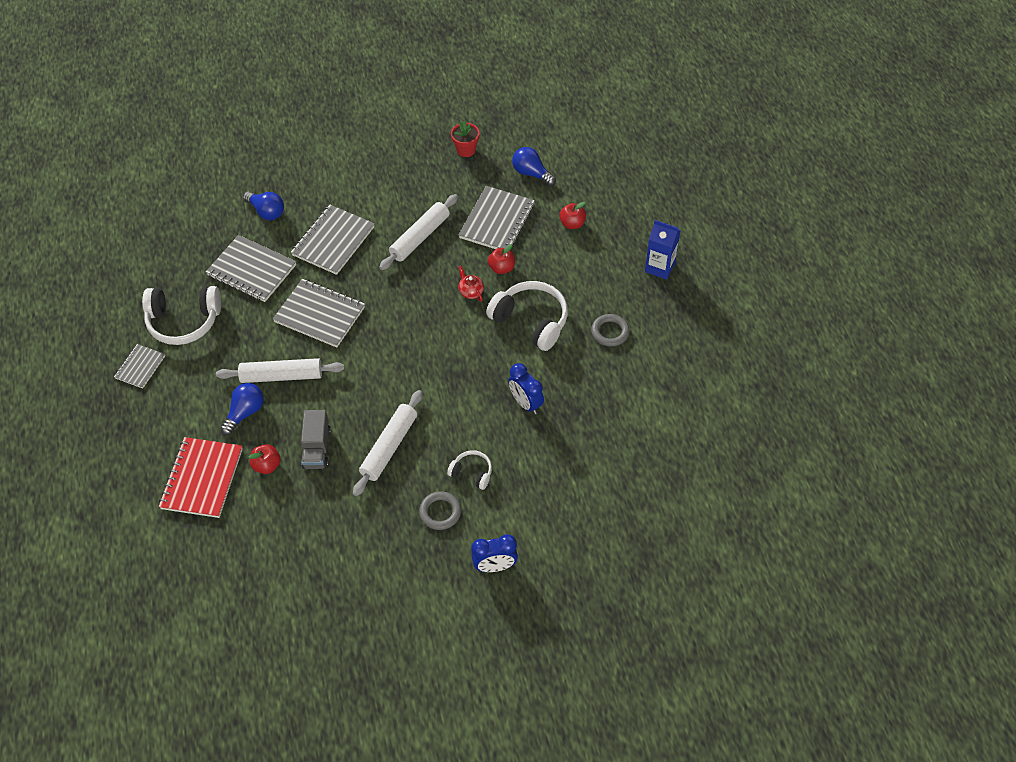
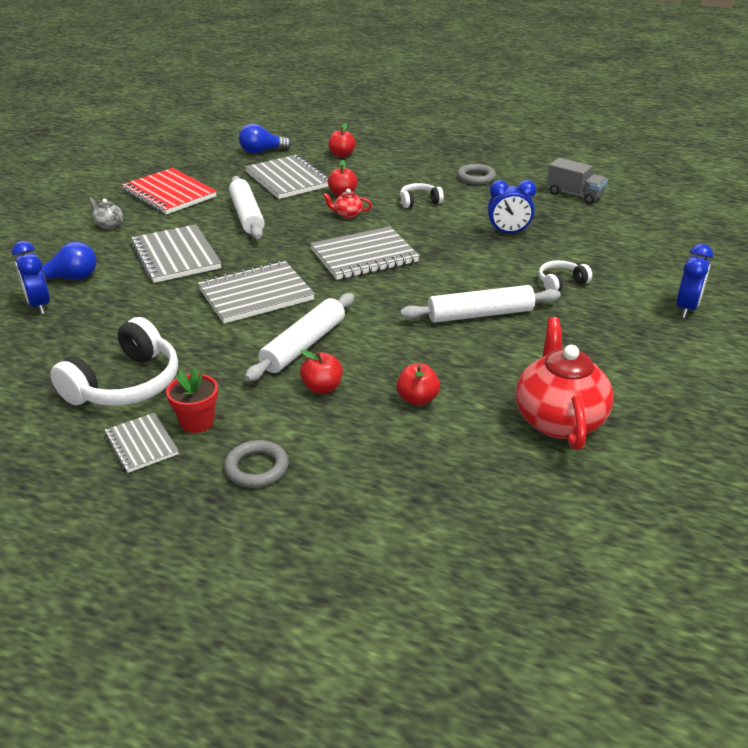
camera: 55 degrees left, 20 degrees down
red notebook [159,437,243,518] -> red notebook moved to [122,168,217,215]
grey notebook [206,235,296,302] -> grey notebook moved to [310,227,420,280]
blue light bulb [220,383,264,435] -> red apple [300,350,343,394]
grey truck [301,410,331,469] -> grey truck moved to [547,158,608,204]
white rolling pin [353,390,422,496] -> white rolling pin turned 75 degrees counterclockwise [400,285,561,323]
grey ring [419,491,461,530] -> grey ring moved to [224,440,289,488]
red flower pot [451,121,480,157] -> red flower pot moved to [166,368,218,433]
white headphones [486,281,568,351] -> white headphones [400,183,444,208], size x0.51
blue carton [645,220,681,280] -> none
none -> blue clock [12,241,50,314]
none -> grey teapot [89,197,123,229]
none -> red teapot [516,317,614,450]

